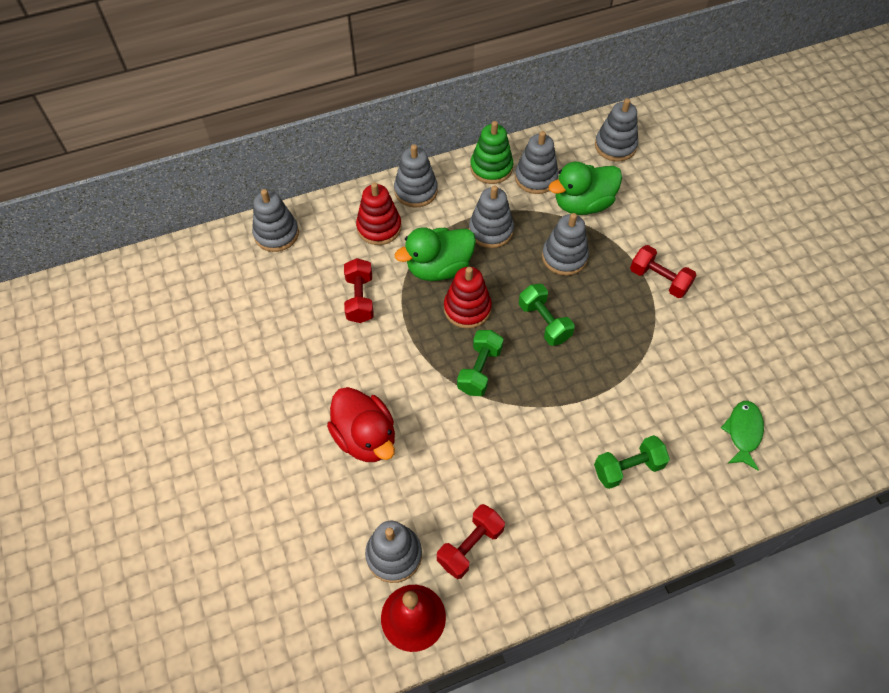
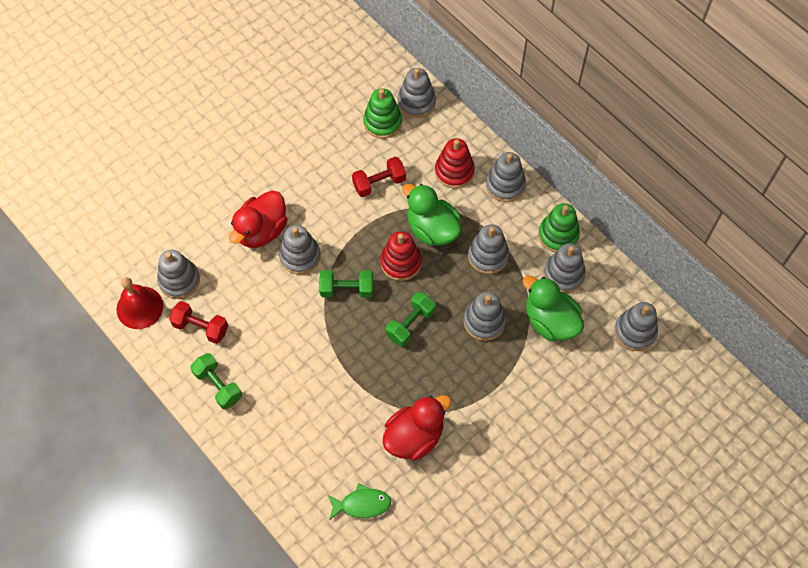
camera: 70 degrees right, 5 degrees up
green dumbbell [594,435,670,489] -> green dumbbell moved to [190,353,242,409]
red dumbbell [630,245,696,298] -> none
none -> grey stacking toy [279,225,320,275]
none -> green stacking toy [363,88,402,139]
none -> red duck [383,395,452,461]

